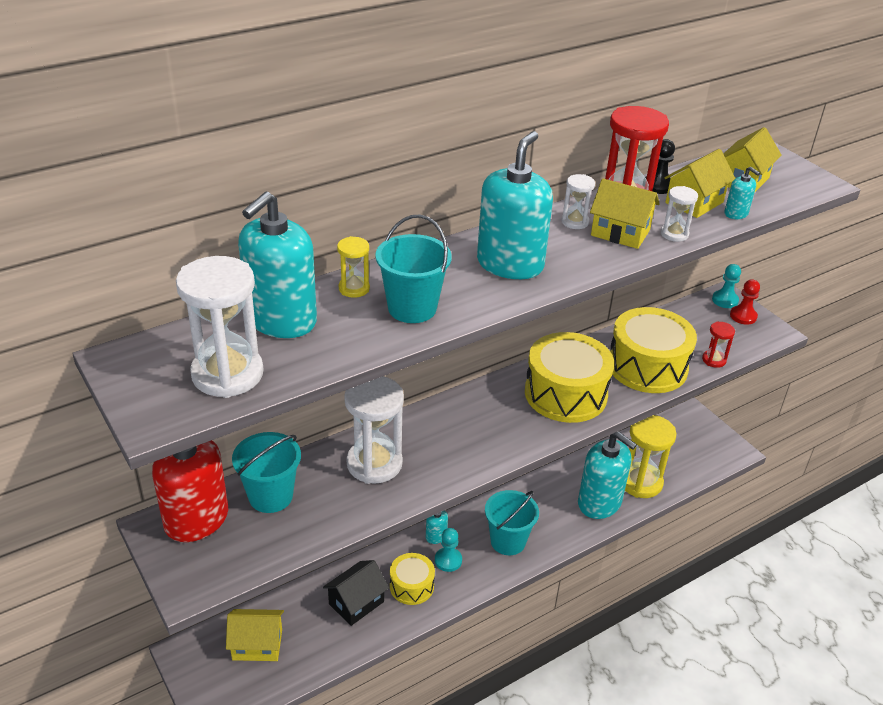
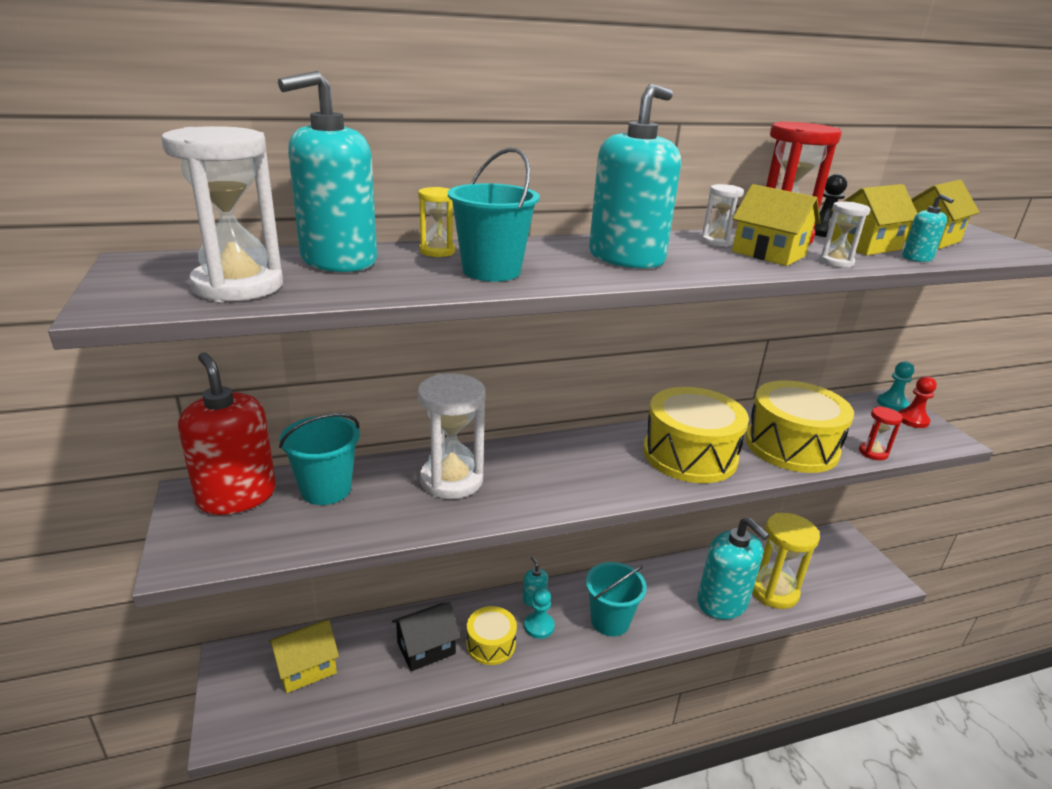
camera: 15 degrees right, 10 degrees down
yellow house [226,609,284,661] -> yellow house turned 45 degrees counterclockwise [269,620,339,693]

